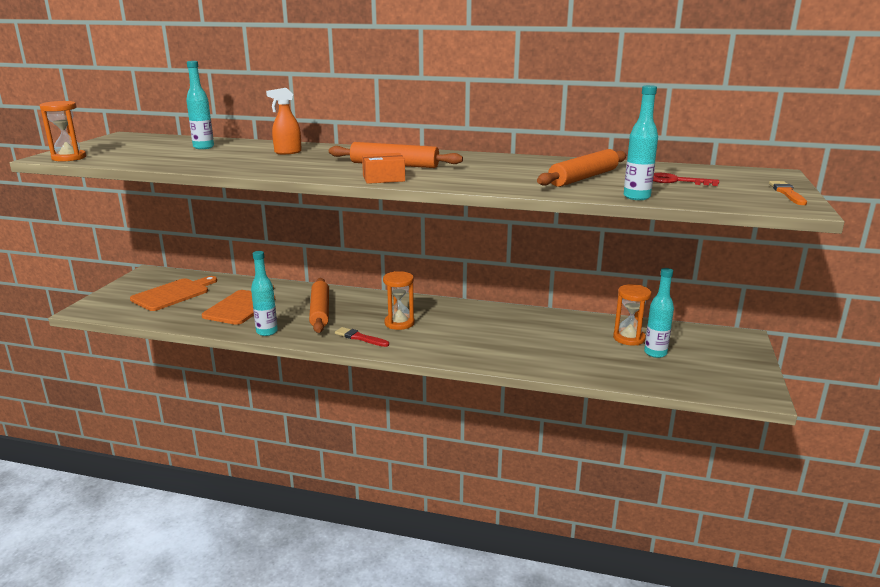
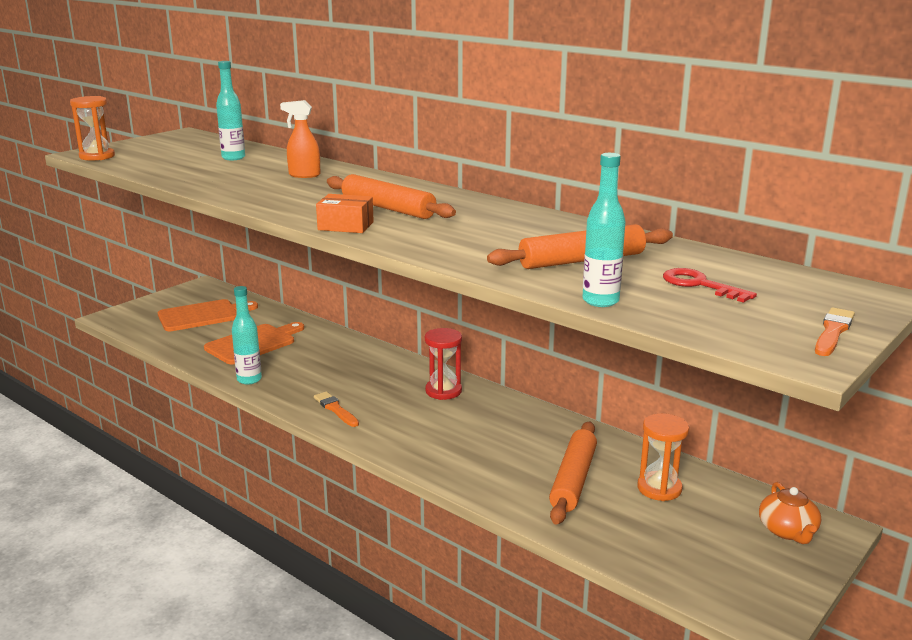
camera: 25 degrees right, 0 degrees up
orange rolling pin [309,278,329,333] -> orange rolling pin moved to [549,421,597,525]
red brush [335,327,389,347] -> orange brush [314,392,359,427]
orange hourglass [383,271,415,330] -> none
turquoise bottle [644,268,674,358] -> none
none -> red hourglass [425,328,462,400]
none -> orange teapot [759,482,821,544]

